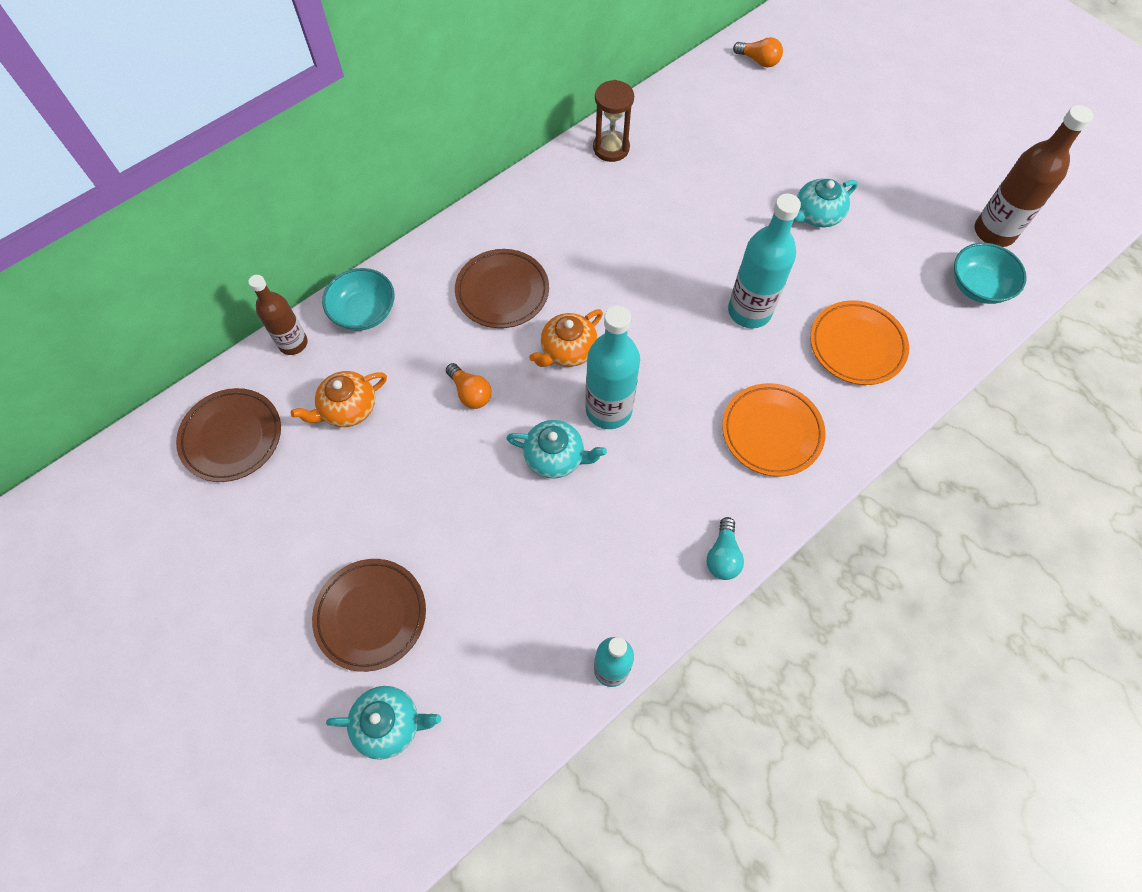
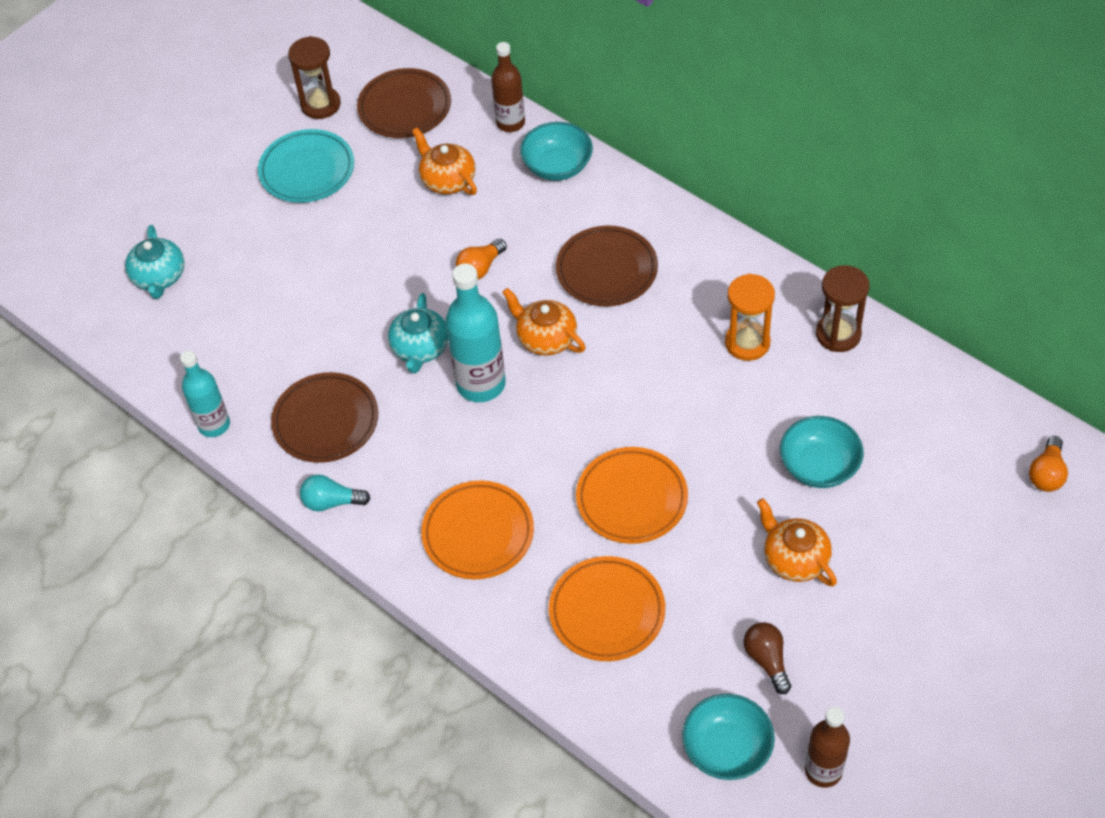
camera: 85 degrees right, 10 degrees down
brown plate [312,559,426,672] -> brown plate moved to [271,372,378,463]
turquoise bottle [728,194,801,328] -> orange plate [576,447,688,544]
turquoise teapot [794,179,858,227] -> orange teapot [757,498,837,586]
brown bottle [975,105,1093,247] -> brown bottle [805,707,850,788], size x0.65
none -> turquoise plate [258,129,354,203]
none -> brown hourglass [288,36,341,119]
none -> orange hourglass [725,274,775,361]
none -> brown light bulb [744,622,791,694]
none -> turquoise bowl [780,416,864,488]

